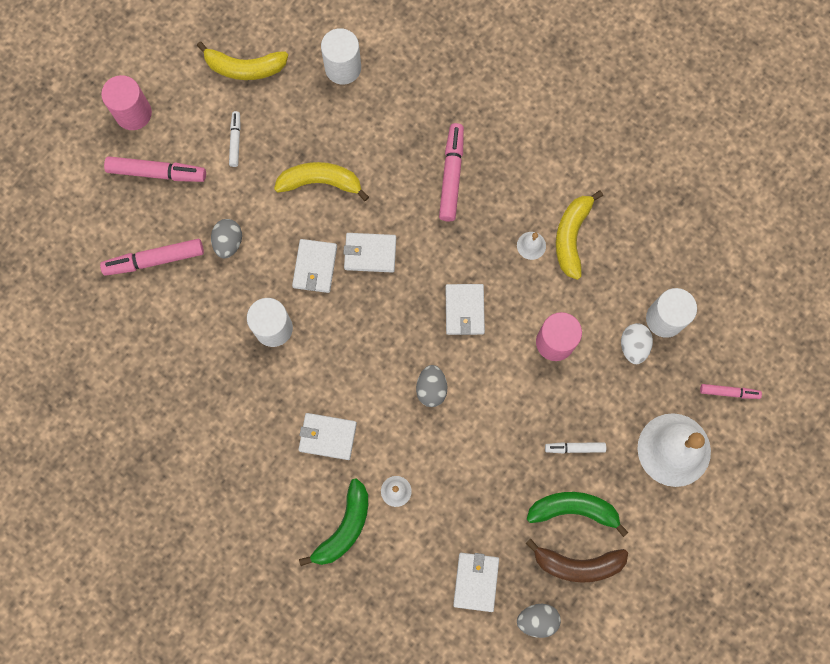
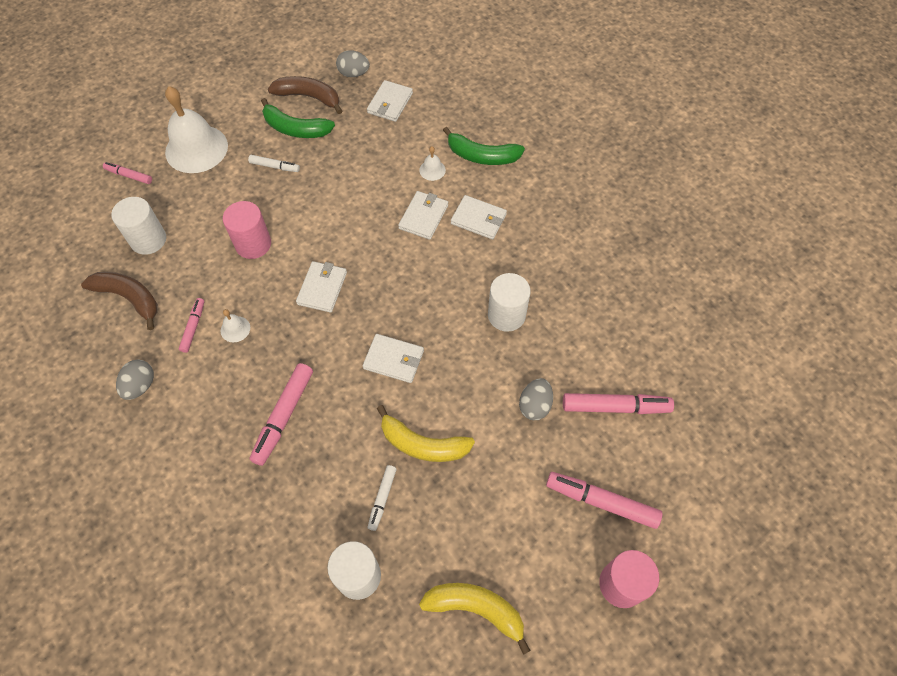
camera: 165 degrees left, 15 degrees down
white marker [229,111,241,167] -> white marker moved to [368,465,397,531]
white wallet [292,239,337,293] -> white wallet moved to [398,191,448,240]
green banana [299,478,368,566] -> green banana turned 120 degrees counterclockwise [443,127,525,165]
grey egg [416,365,447,407] -> grey egg moved to [116,359,154,400]
yellow banana [556,190,603,280] -> pink marker [179,298,204,353]
white egg [621,323,653,364] -> none
none -> brown banana [81,272,158,330]

